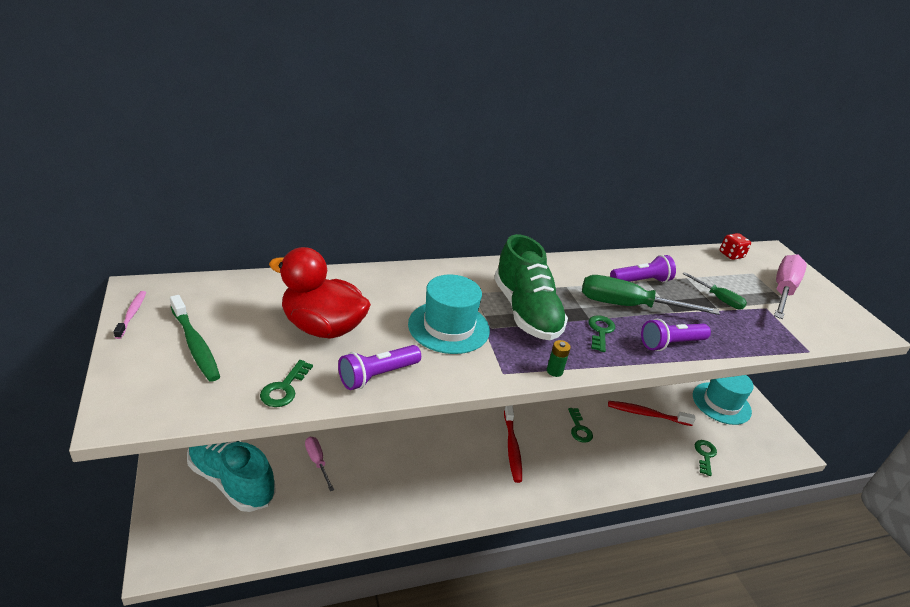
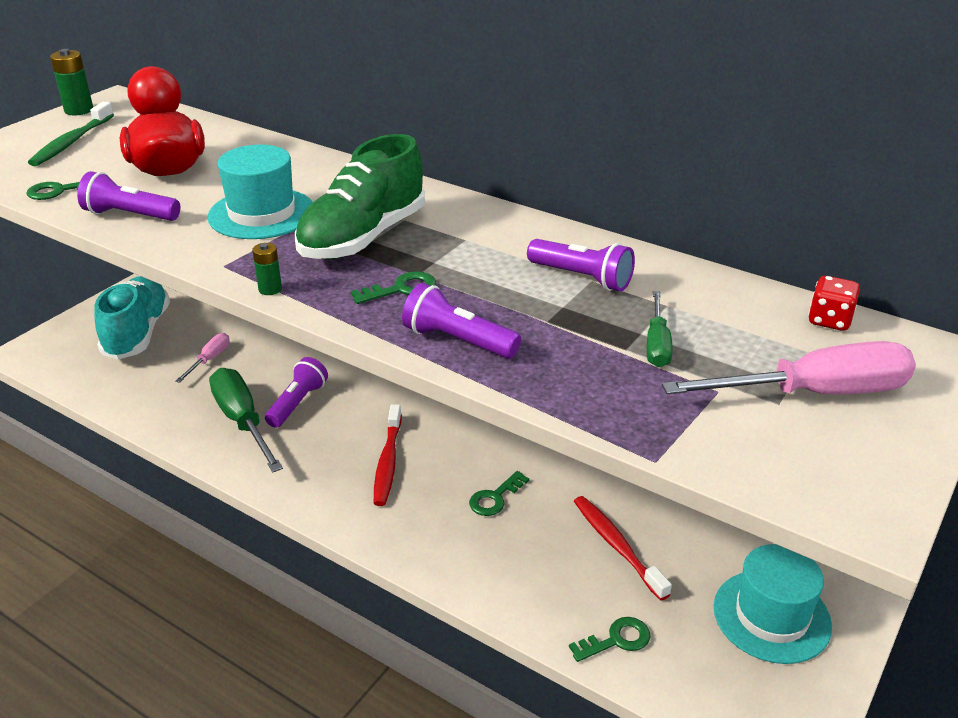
camera: 55 degrees right, 0 degrees up
pink toothbrush [113,291,146,339] -> green battery [50,49,93,115]
red toothbrush [504,405,522,483] -> red toothbrush turned 45 degrees counterclockwise [374,404,402,506]
green screwdriver [582,275,720,315] -> green screwdriver moved to [209,368,283,472]
none -> purple flashlight [265,357,328,428]

